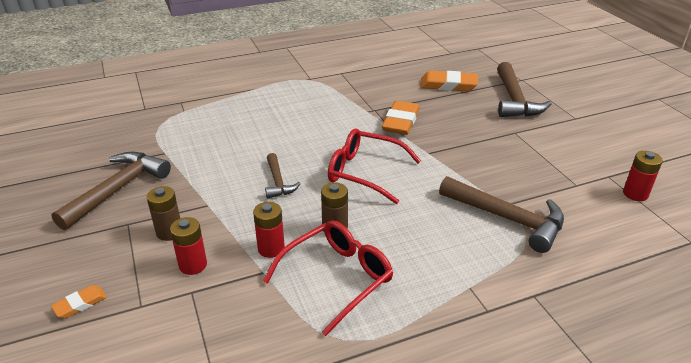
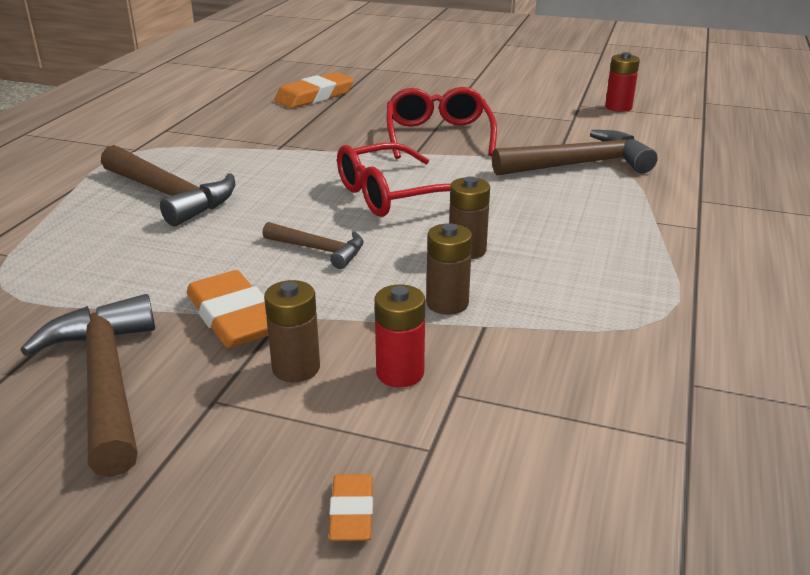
camera: 50 degrees left, 5 degrees down
red battery [253,202,285,258] -> brown battery [426,223,472,315]
red glasses [263,220,393,336] -> red glasses moved to [387,87,497,159]
orange eraser [382,101,420,135] -> orange eraser moved to [187,270,268,348]
brown hammer [497,62,552,117] -> brown hammer moved to [101,145,235,226]

